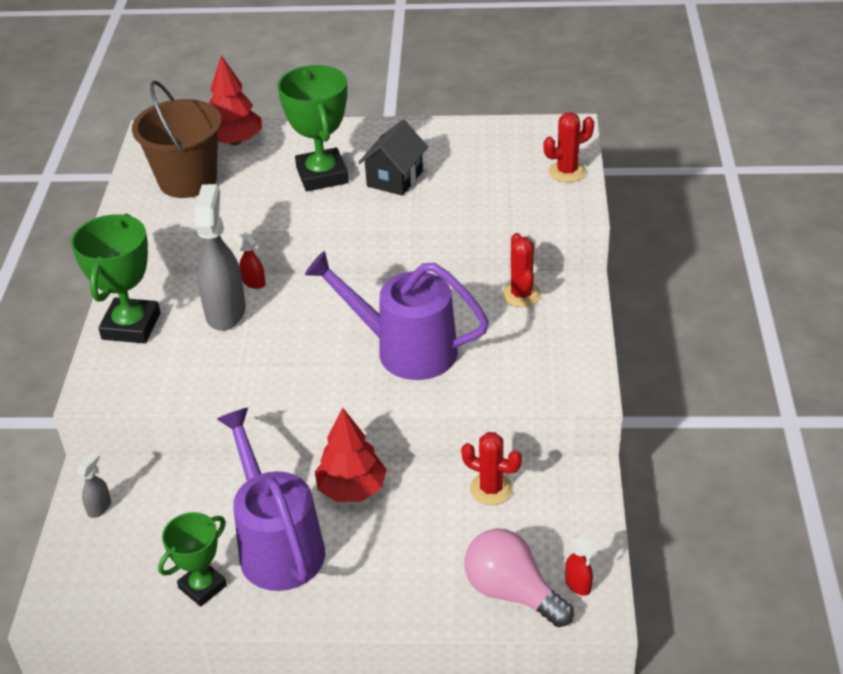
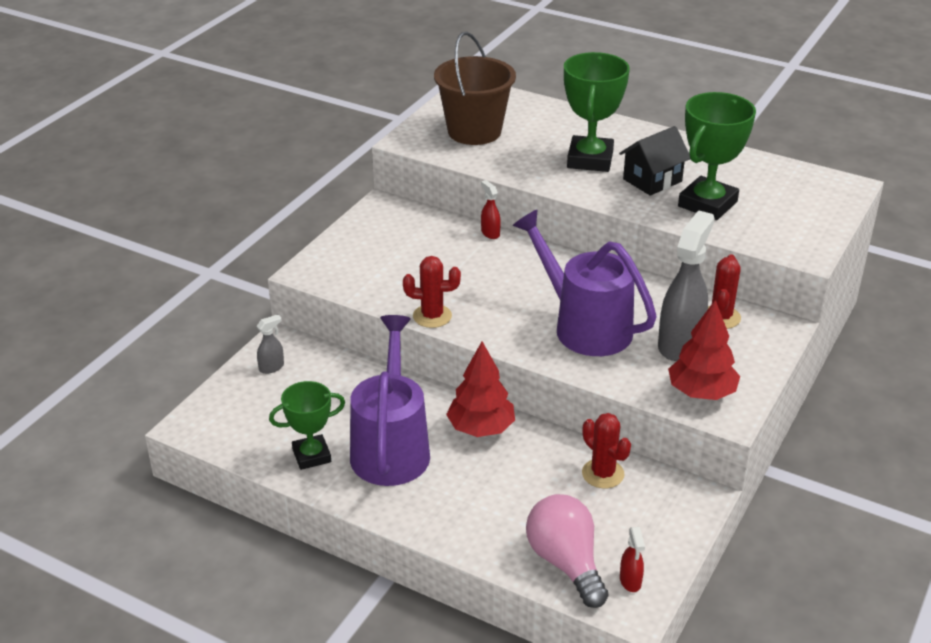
camera: 25 degrees right, 5 degrees down
green trophy [71,214,160,343] -> green trophy moved to [678,92,756,220]
grey spray bottle [195,184,246,331] -> grey spray bottle moved to [658,210,715,361]
red tree [209,55,262,145] -> red tree moved to [668,300,740,400]
red cactus [543,112,594,182] -> red cactus moved to [403,256,461,328]

